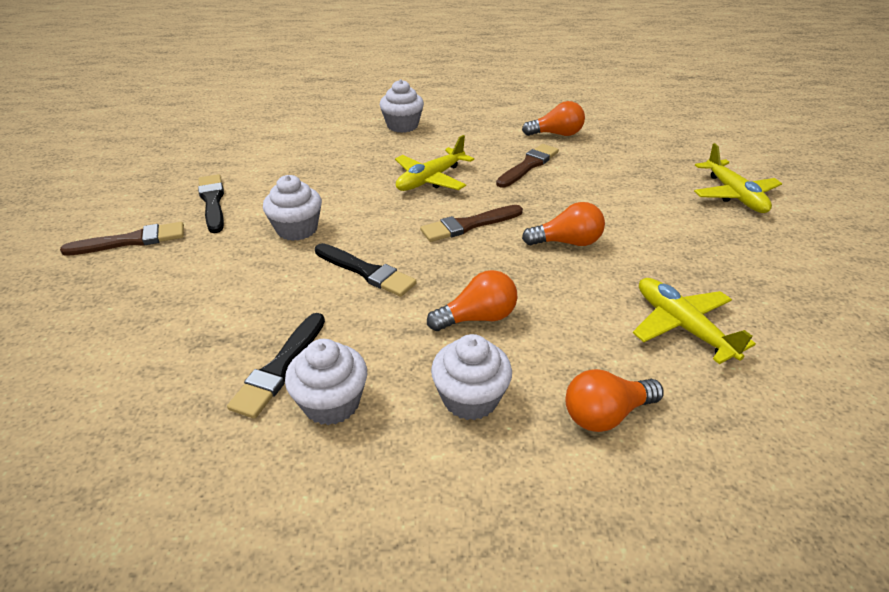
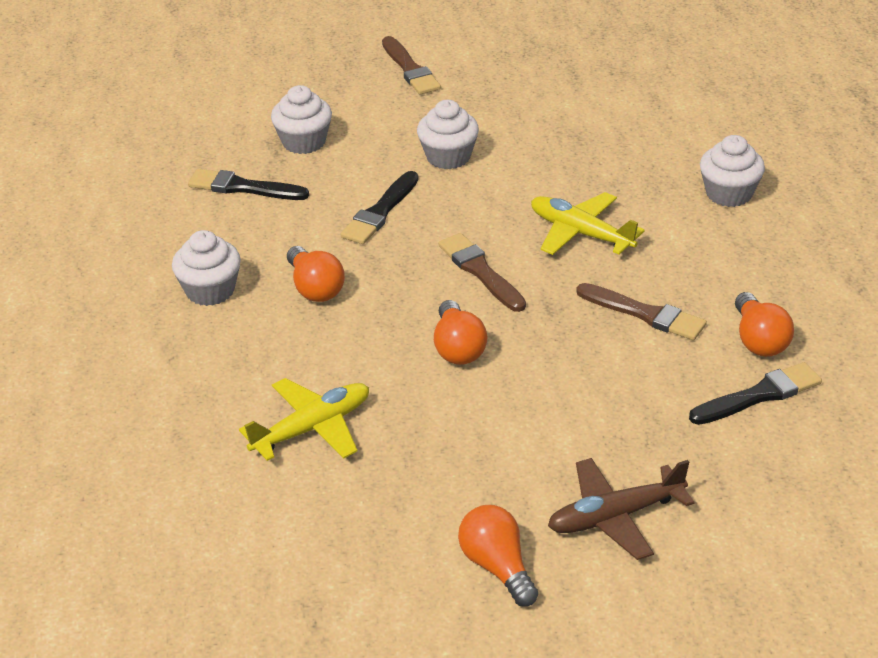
camera: 85 degrees right, 0 degrees up
black brush [198,174,224,233] -> black brush moved to [689,362,822,425]
white cupcake [285,339,367,425] -> white cupcake moved to [271,85,332,154]
orange light bulb [566,369,664,432] -> orange light bulb moved to [458,505,538,607]
yellow plane [694,143,782,213] -> brown plane [548,458,695,560]

